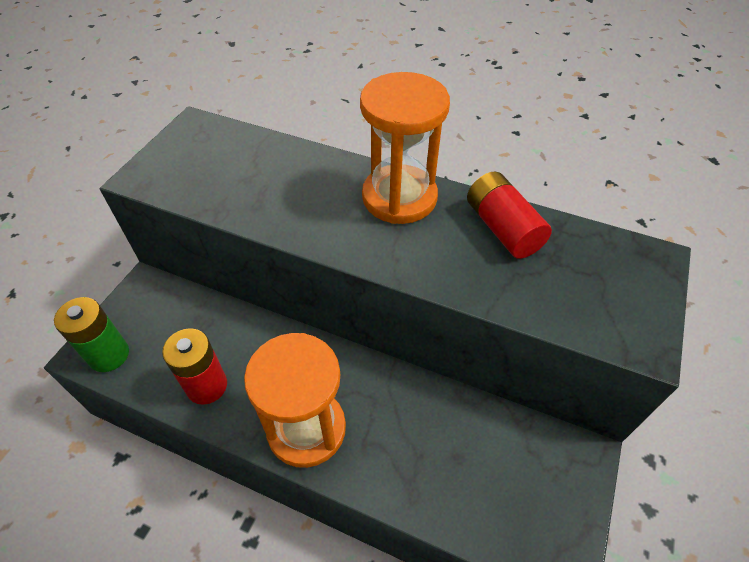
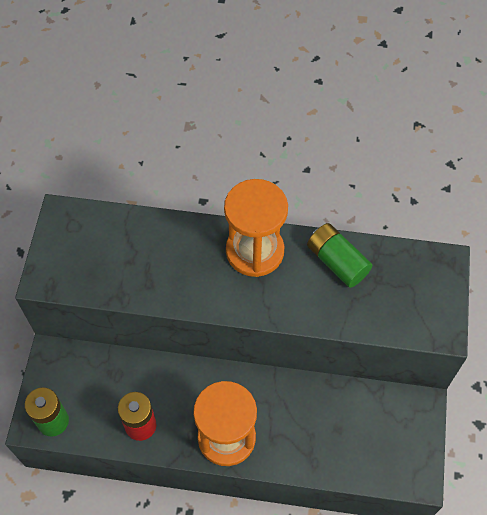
camera: 15 degrees left, 10 degrees up
red battery [467,172,552,259] -> green battery [307,223,372,288]

